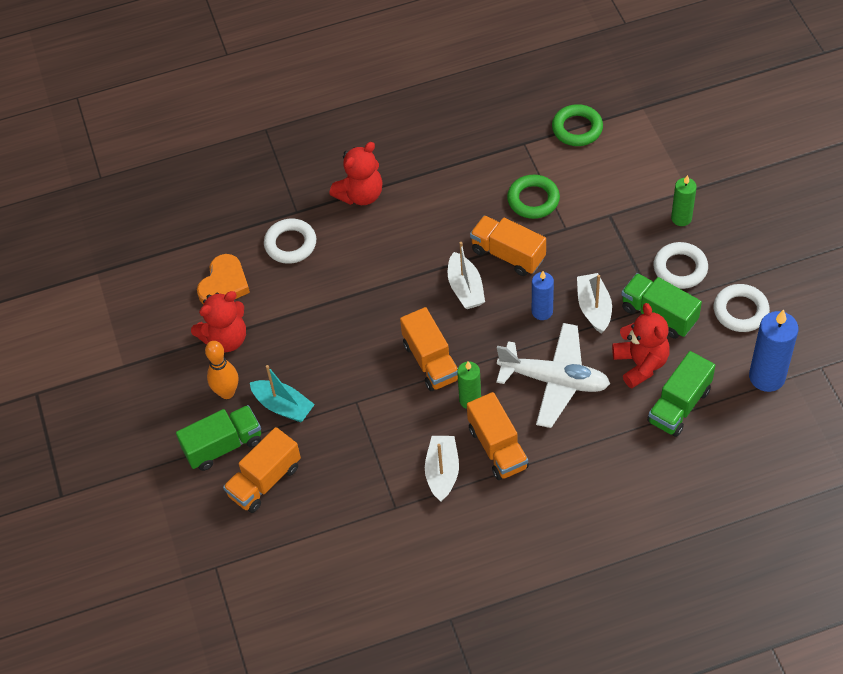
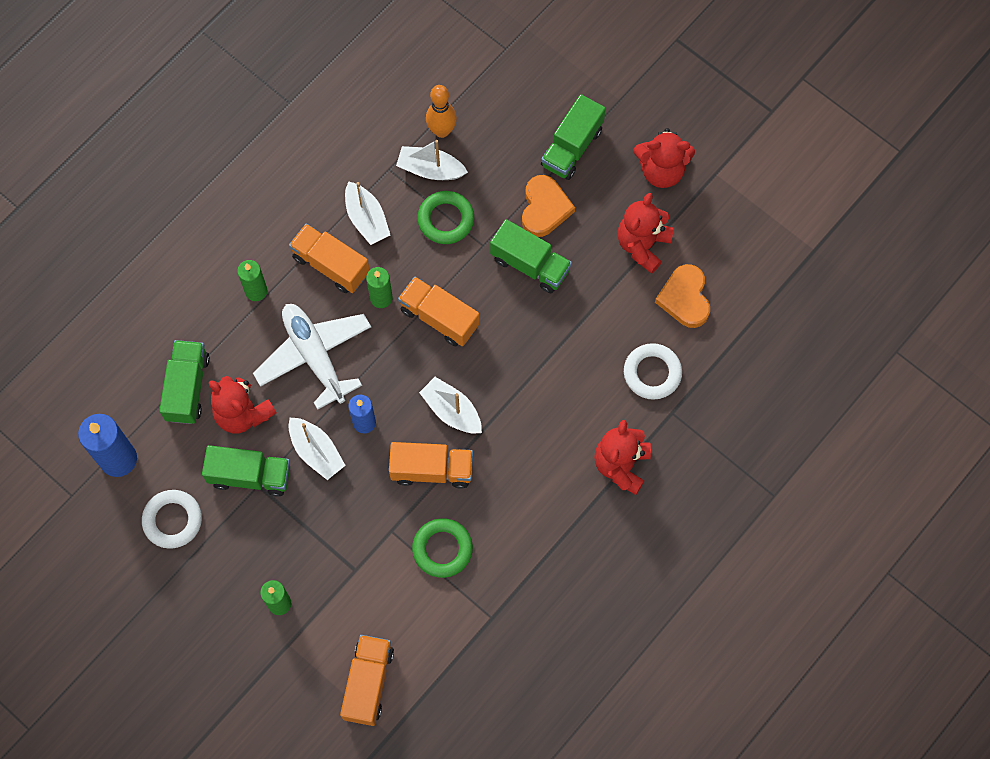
camera: 145 degrees right, 15 degrees up
orange bowling pin [205,341,238,399] -> orange bowling pin moved to [426,85,457,138]
orange truck [223,427,301,513] -> orange truck moved to [340,635,394,726]
turquoise boat [250,365,315,422] -> orange heart [522,175,575,237]
white plane [496,323,610,428] -> white plane turned 75 degrees clockwise [253,304,371,410]
green ring [552,104,603,146] -> green ring moved to [417,191,474,244]
white ring [653,242,708,289] -> none
none -> green candle [237,260,268,301]
none -> white boat [396,140,468,180]
none -> green truck [490,219,572,293]
none -> red teddy bear [633,128,695,188]

